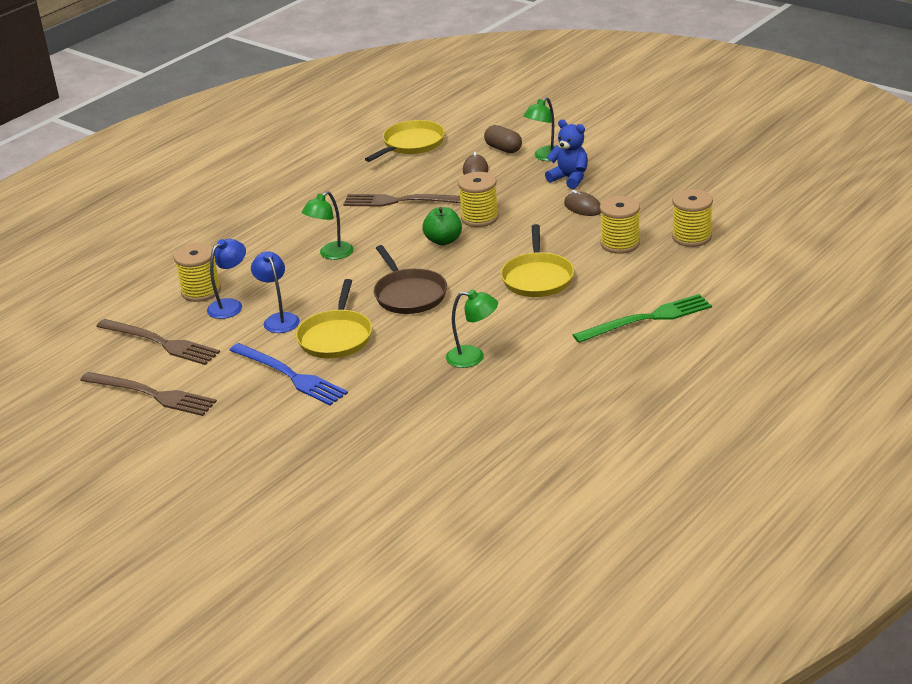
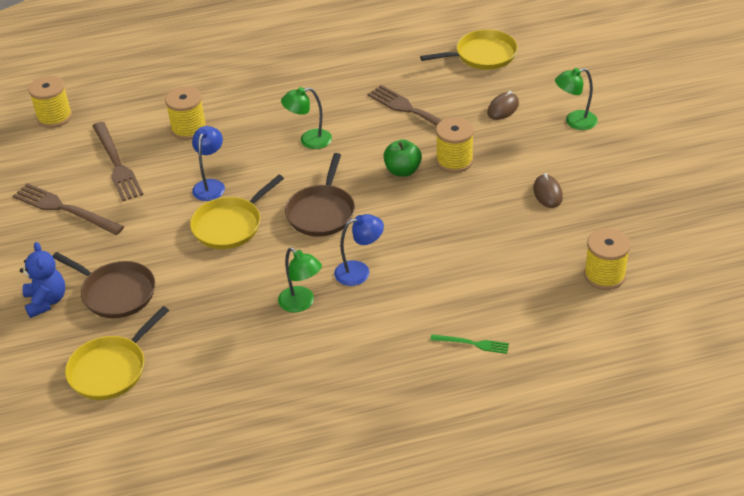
camera: 35 degrees right, 10 degrees up
brown fork [80,372,217,416] -> brown fork turned 150 degrees clockwise [13,183,124,235]
blue lamp [207,239,246,319] -> blue lamp moved to [334,214,384,286]
blue fork [229,343,348,406] -> none
brown capsule [484,125,522,153] -> none
yellow pan [501,224,574,297] -> yellow pan moved to [65,306,169,400]
blue teddy bear [545,119,588,189] -> blue teddy bear moved to [20,242,65,318]
green fork [573,294,712,343] -> green fork [430,334,509,354], size x0.52
yellow spool [600,196,640,254] -> yellow spool moved to [28,75,72,128]
none -> brown pan [53,252,155,318]

